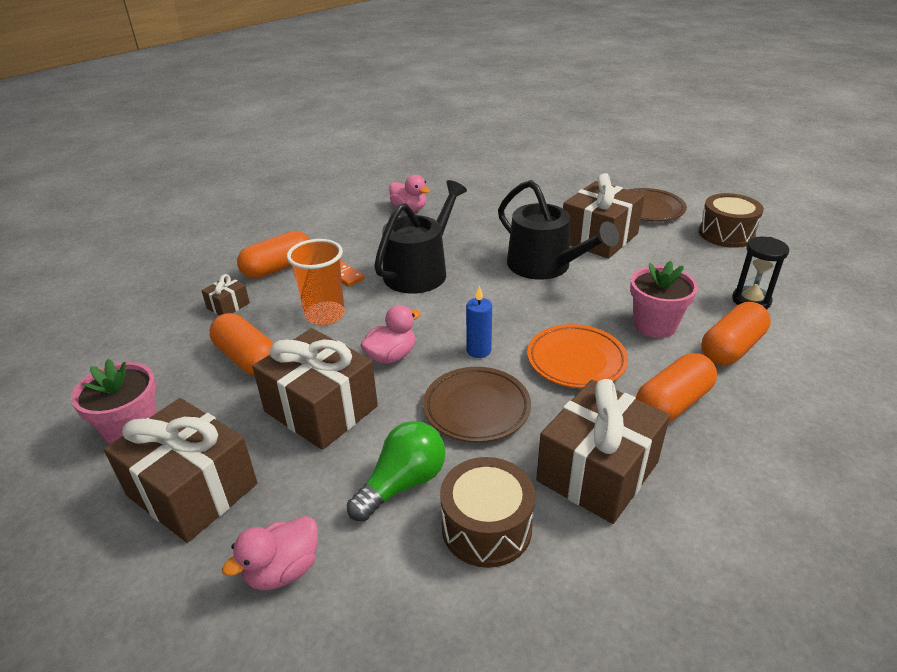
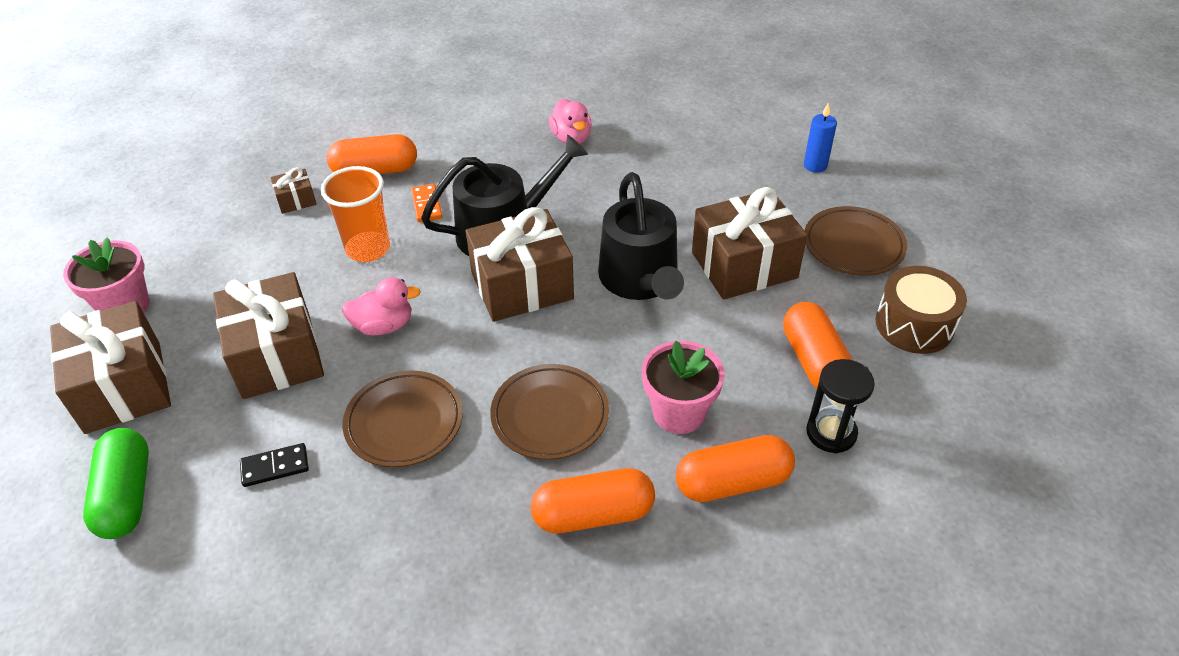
camera: 30 degrees right, 10 degrees up
orange capsule [210,313,273,376] -> orange capsule moved to [783,302,853,389]
pink duck [222,516,318,590] -> green capsule [83,428,149,539]
green light bulb [347,421,446,522] -> black domino [240,443,309,487]
brown drum [440,457,535,568] -> none
blue candle [466,285,492,358] -> blue candle moved to [804,102,837,173]
orange plate [527,324,628,388] -> brown plate [490,364,609,460]
brown gift [536,379,670,524] -> brown gift moved to [466,207,574,322]

